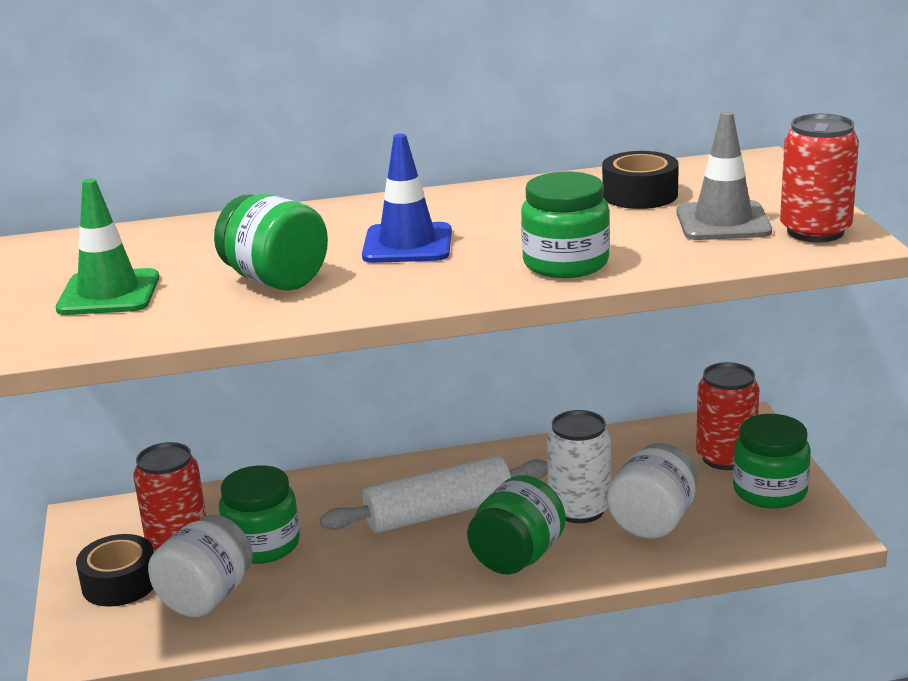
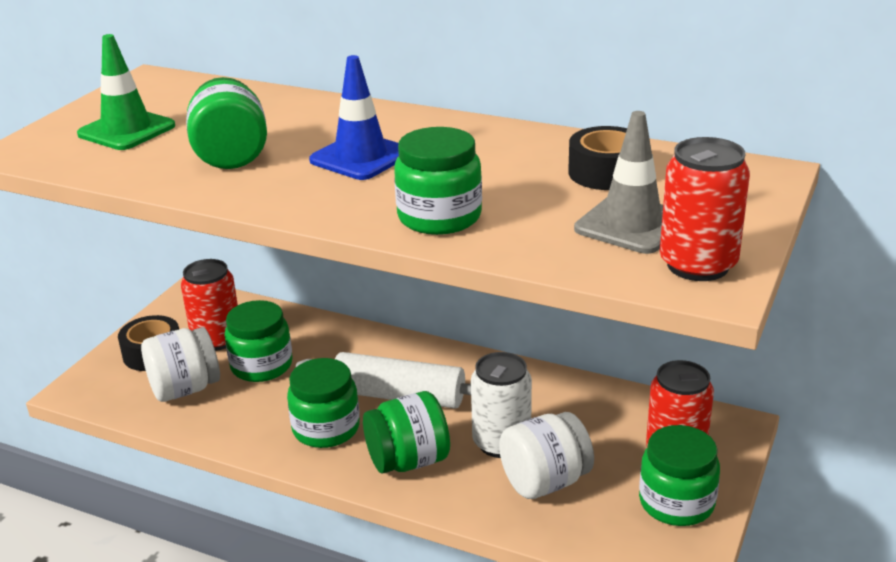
camera: 35 degrees right, 5 degrees up
none -> green jar [287,358,360,448]

